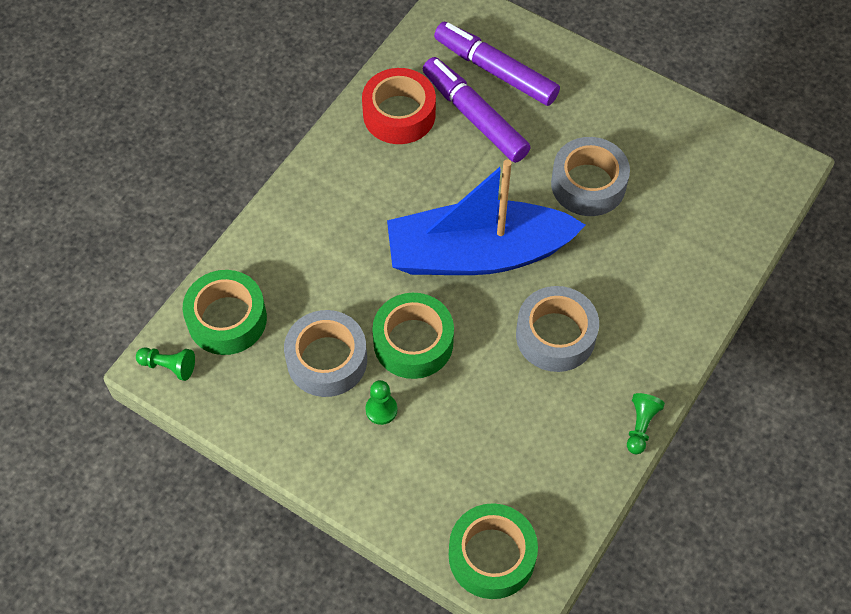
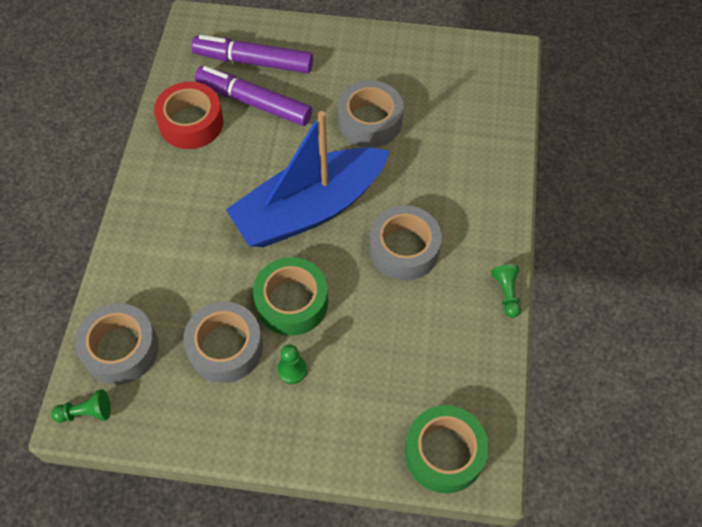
camera: 25 degrees left, 0 degrees up
green tape [182,270,267,355] -> grey tape [75,303,159,385]

